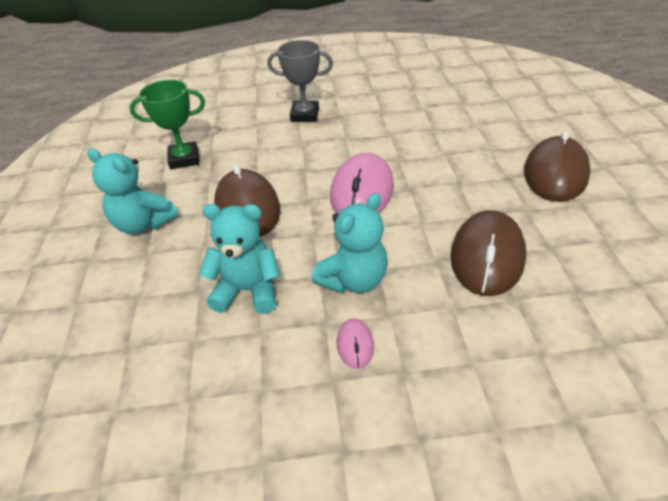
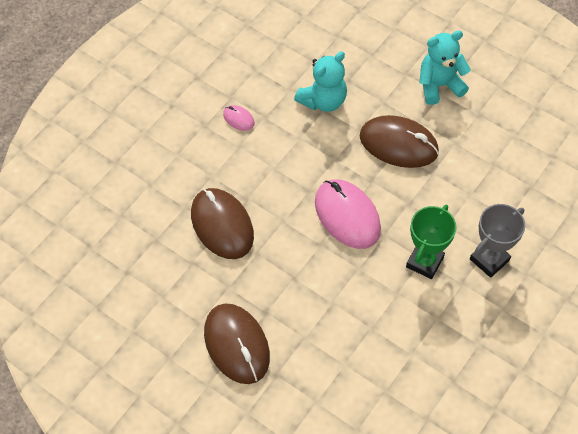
camera: 130 degrees right, 15 degrees up
green trophy [130,80,205,169] -> green trophy moved to [406,204,457,279]
turquoise teddy bear [312,193,388,293] -> none

